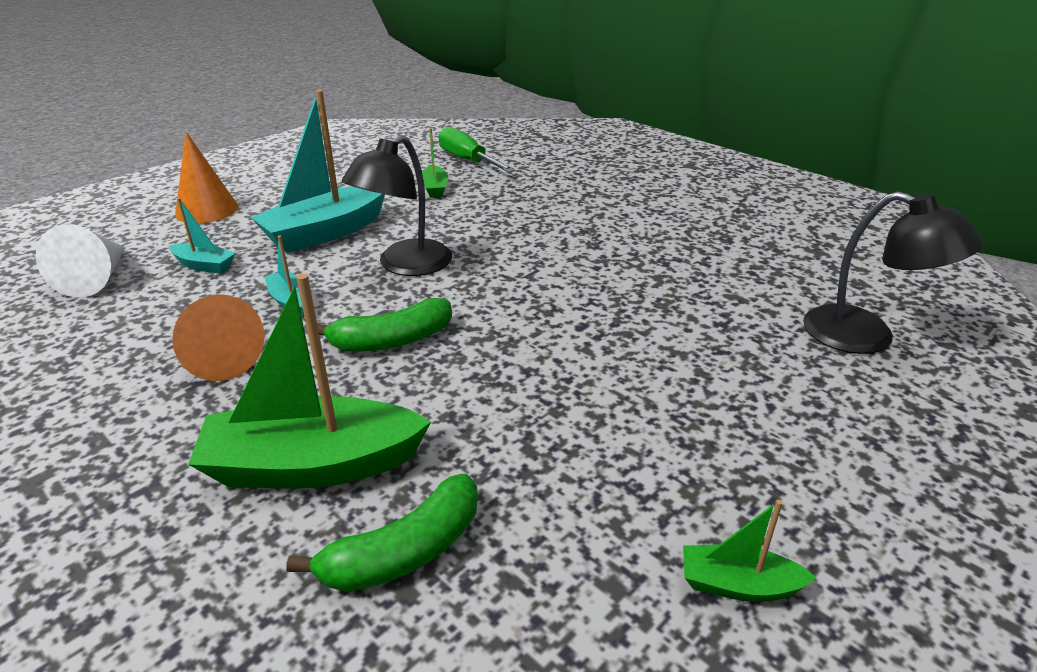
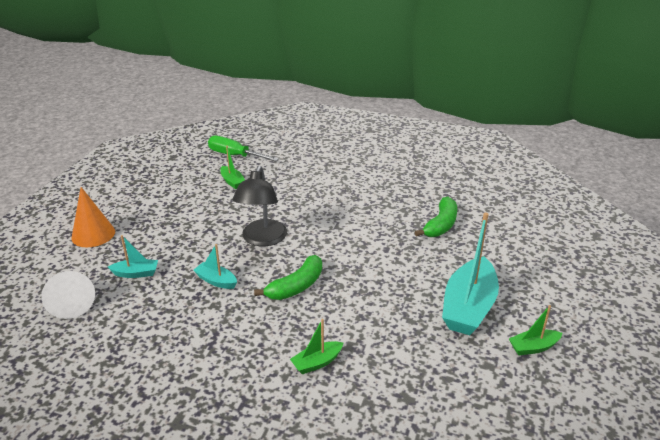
camera: 25 degrees left, 0 degrees up
orange cone [172,294,264,381] -> none
green boat [188,273,431,489] -> green boat [290,319,343,374], size x0.48
turquoise boat [251,90,385,253] -> turquoise boat moved to [442,213,499,335]
green banana [287,474,478,592] -> green banana moved to [415,196,457,237]
black lamp [803,192,983,354] -> none

